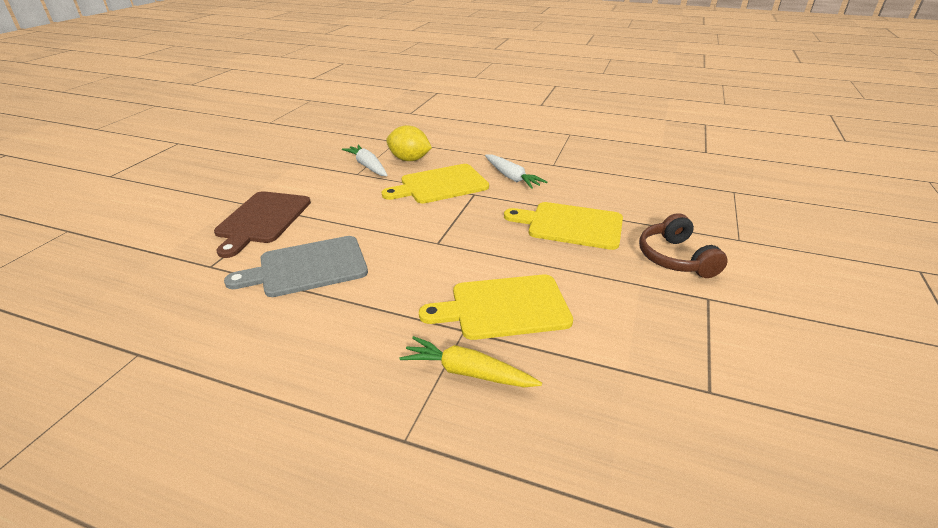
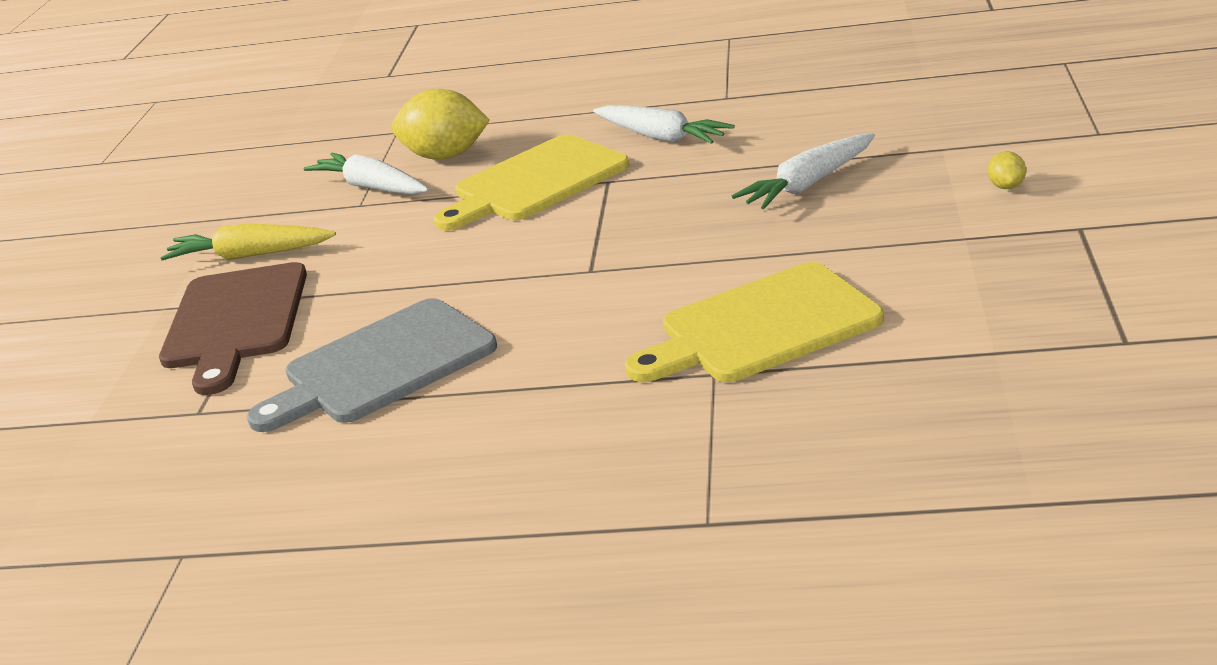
camera: 10 degrees left, 5 degrees down
yellow carrot [399,336,542,387] -> yellow carrot moved to [160,224,336,260]
yellow cutting board [504,202,623,250] -> white carrot [732,133,875,209]
brown headphones [639,213,728,278] -> yellow lemon [988,151,1026,189]

